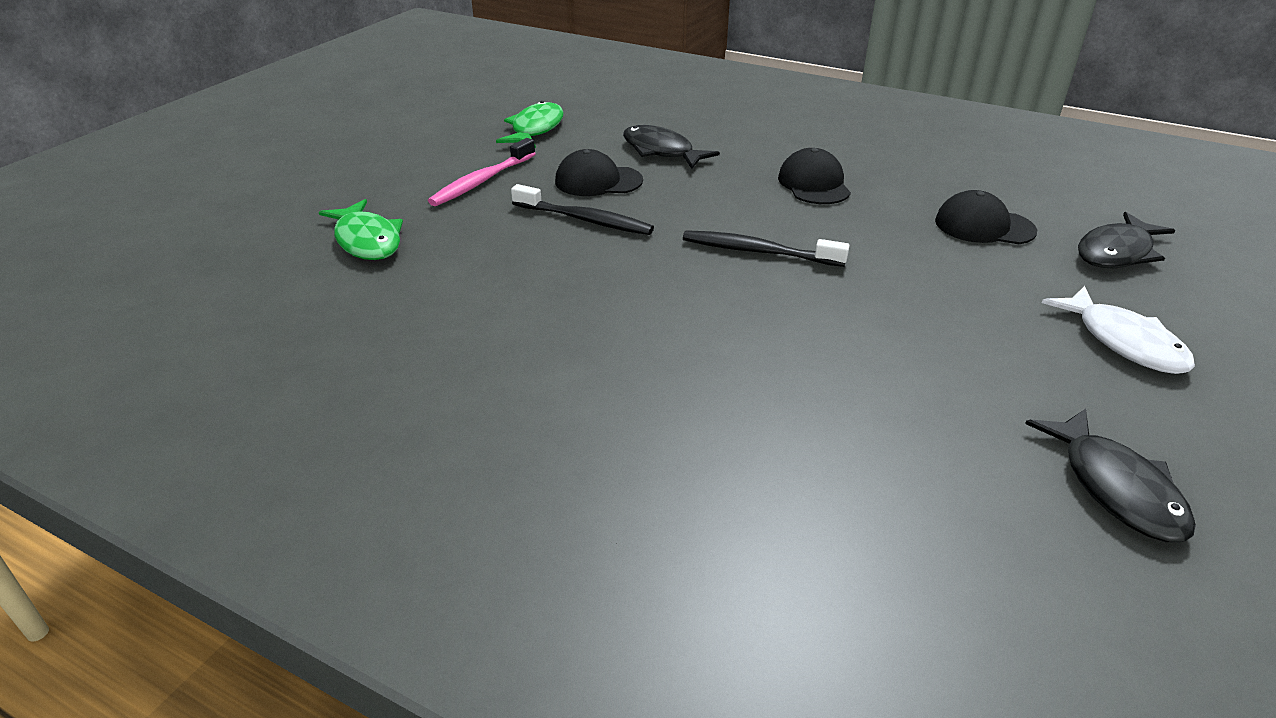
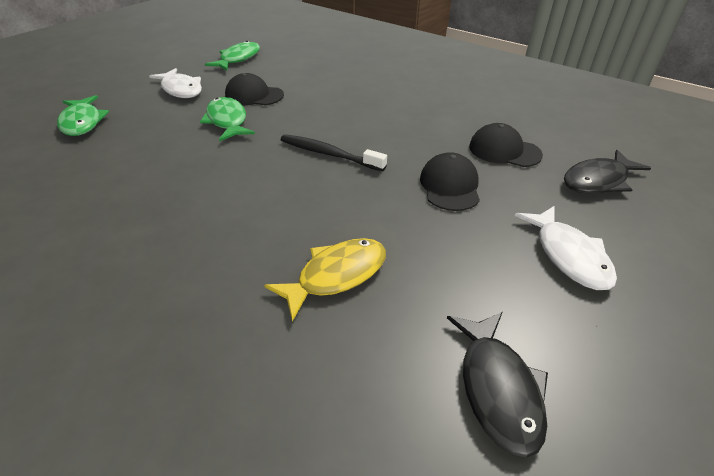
camera: 10 degrees right, 5 degrees up
pink toothbrush [428,138,536,206] -> white fish [149,68,202,98]
black toothbrush [511,184,654,235] -> green fish [200,97,255,142]
black fish [623,125,720,169] -> none
black cap [778,148,851,204] -> black cap moved to [420,152,480,211]
none -> yellow fish [264,238,386,322]

